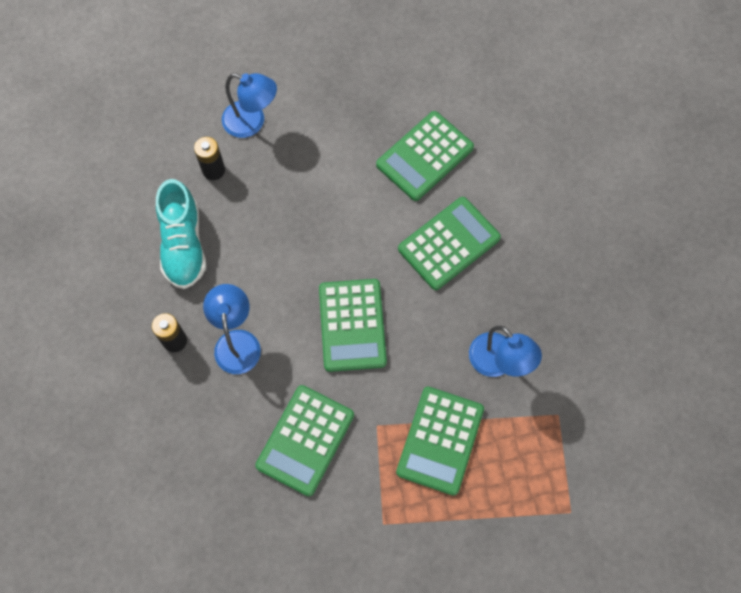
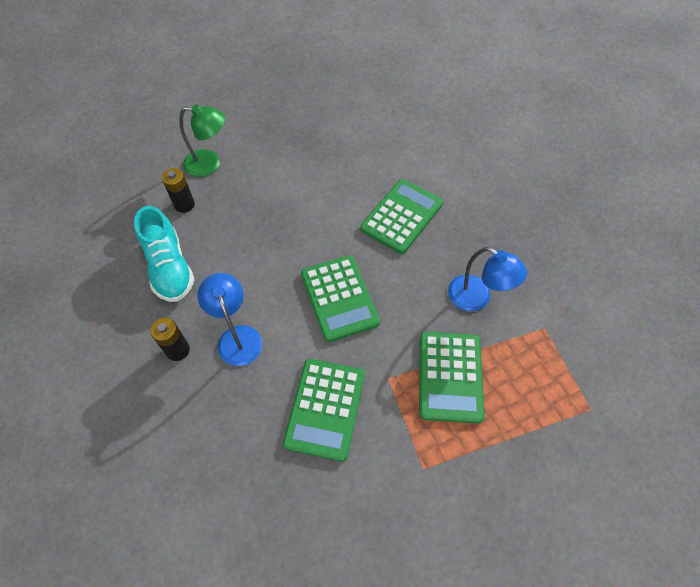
camera: 15 degrees left, 10 degrees down
blue lamp [222,73,277,138] -> green lamp [179,105,226,177]
green calculator [376,111,474,201] -> none

